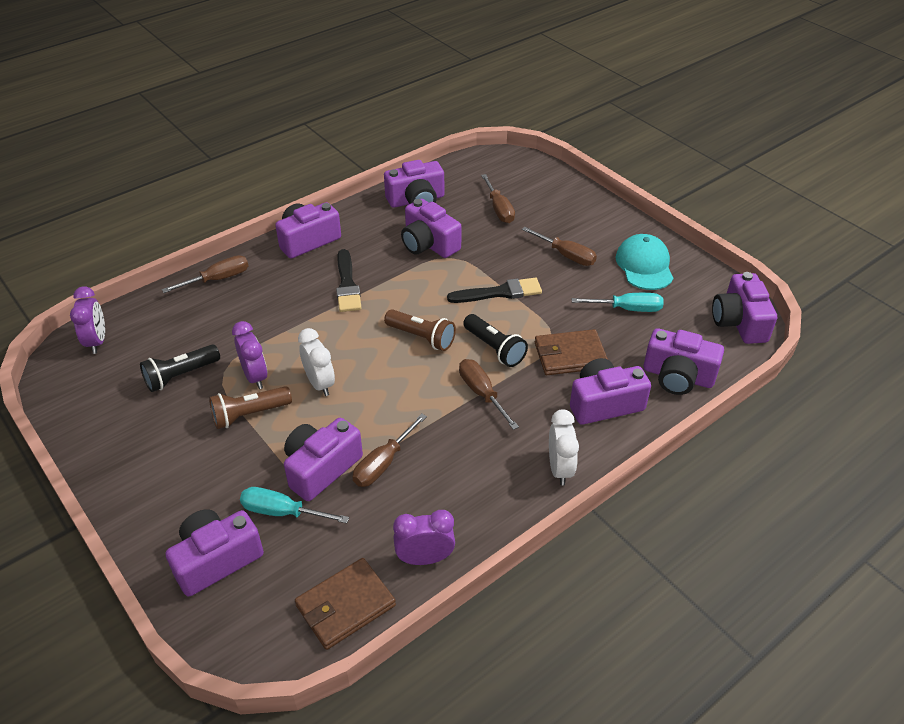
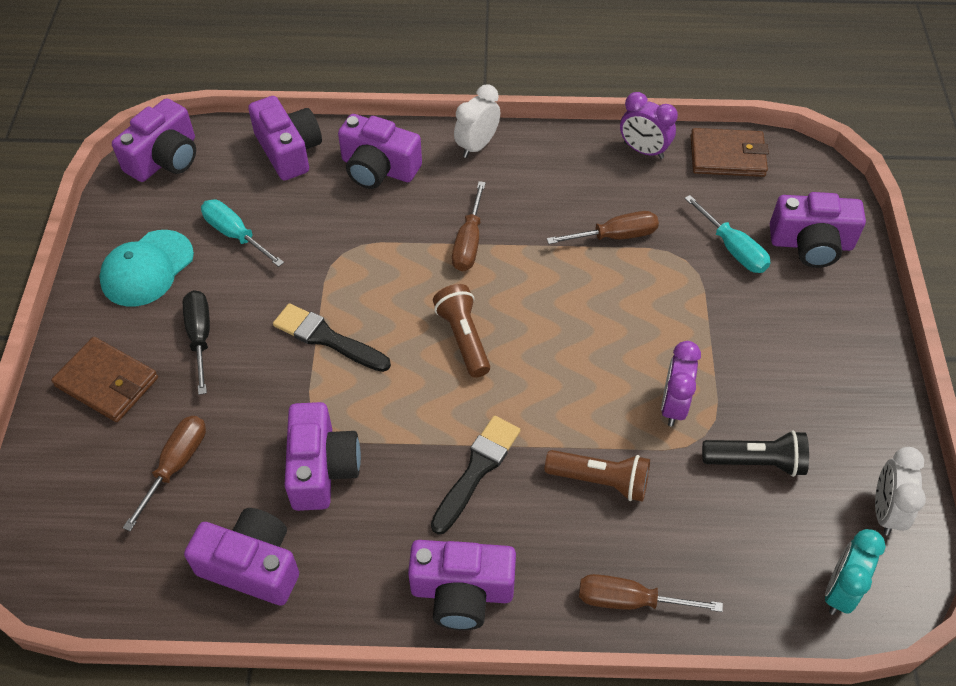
camera: 140 degrees left, 10 degrees up
purple clock [70,286,105,354] -> turquoise clock [825,529,886,615]
brown flashlight [209,386,292,429] -> brown flashlight moved to [545,450,650,502]
purple camera [284,418,363,501] -> none
white clock [298,328,335,396] -> white clock moved to [875,447,926,536]
black flashlight [463,314,528,367] -> none
brown screwdriver [522,227,597,266] -> black screwdriver [183,290,210,395]
brown wallet [535,329,608,375] -> brown wallet moved to [51,337,158,422]

